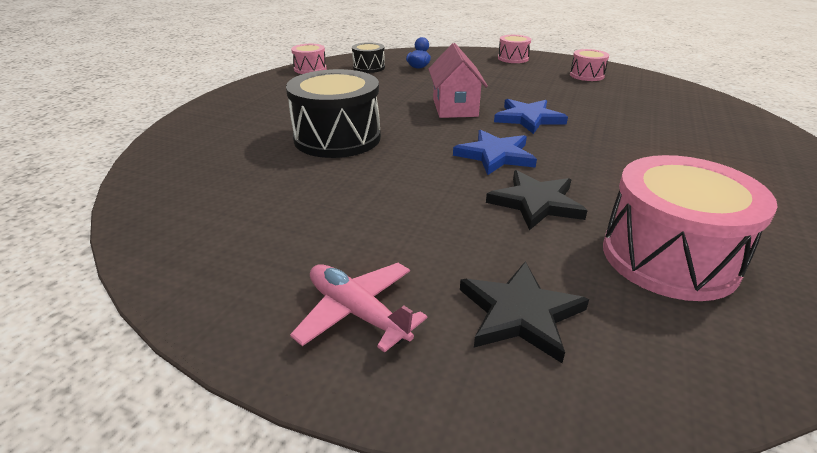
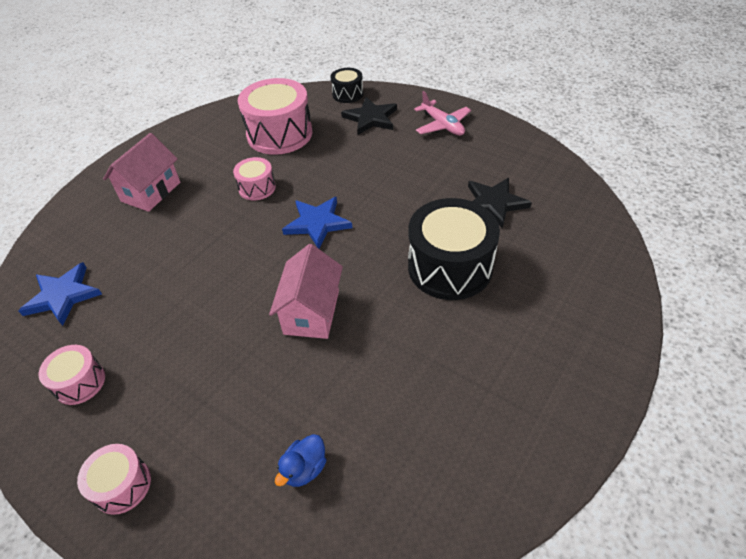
camera: 165 degrees left, 15 degrees up
pink drum [291,44,327,74] -> pink drum moved to [233,157,276,200]
black drum [352,42,385,73] -> black drum moved to [331,68,363,103]
black star [486,170,588,230] -> black star moved to [468,178,532,228]
blue star [494,99,568,134] -> blue star moved to [18,262,102,326]
none -> pink house [103,133,180,212]

